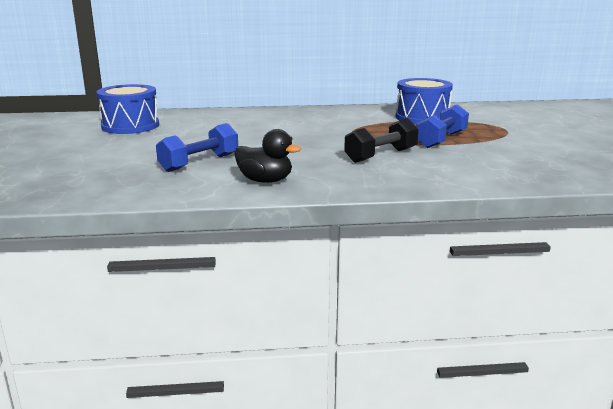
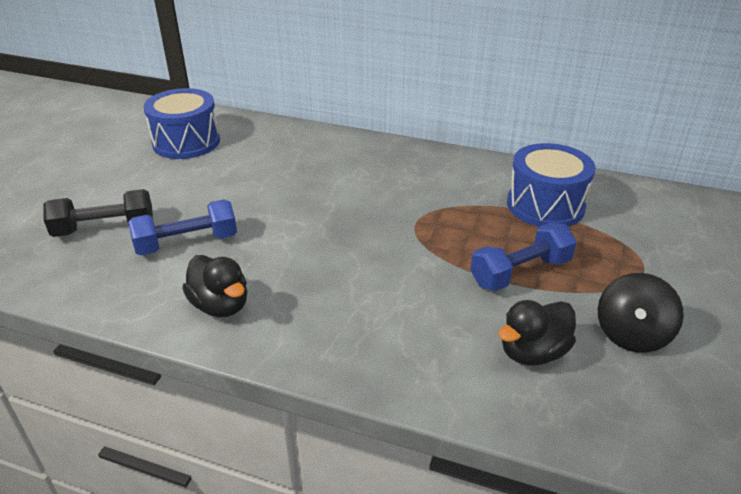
camera: 25 degrees right, 15 degrees up
black dumbbell [344,118,419,163] -> black dumbbell moved to [43,189,153,237]
none -> black duck [498,300,576,366]
none -> black spinning top [598,273,684,353]

